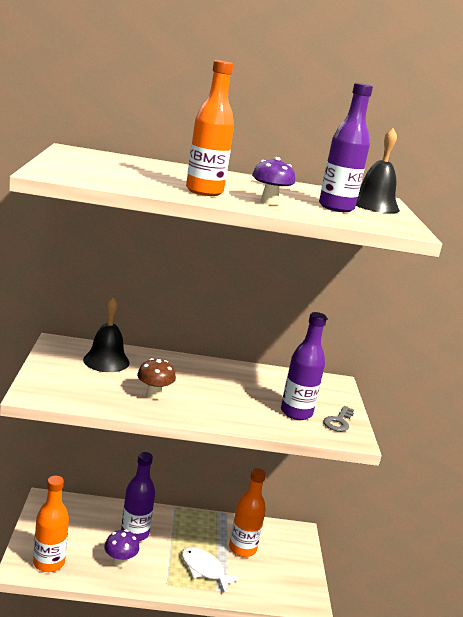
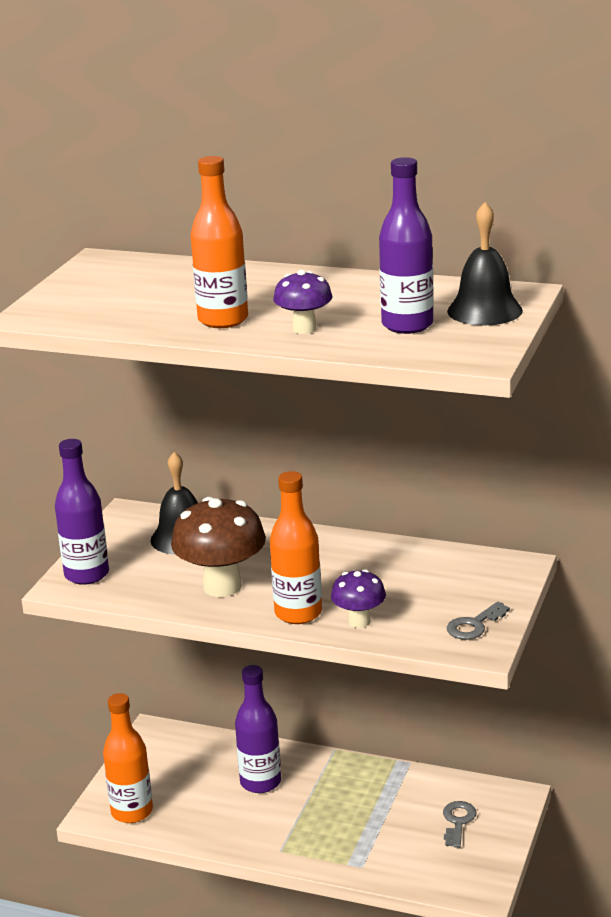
camera: 25 degrees right, 5 degrees up
purple mushroom [104,530,139,568] -> purple mushroom moved to [331,569,386,628]
brown mushroom [137,358,176,399] -> brown mushroom [171,497,266,597], size x1.78
white fish [182,547,241,592] -> none
orange bottle [229,468,266,557] -> orange bottle moved to [270,471,322,624]
purple bottle [281,312,327,420] -> purple bottle moved to [55,439,109,585]
none -> grey key [443,801,476,848]

